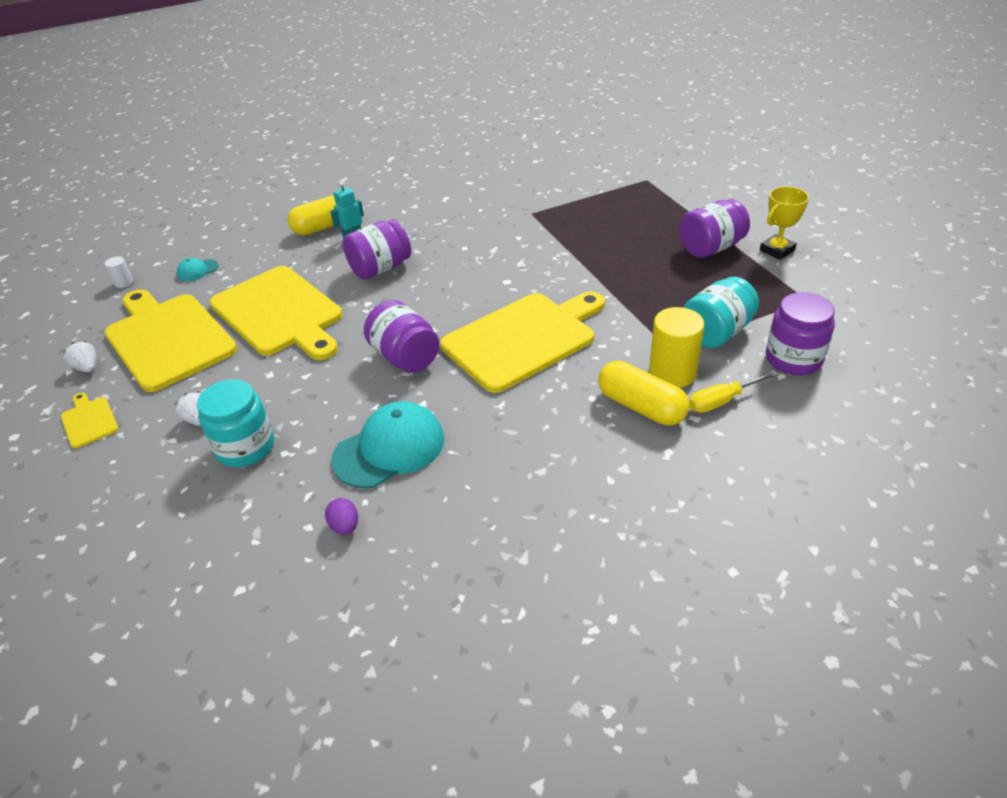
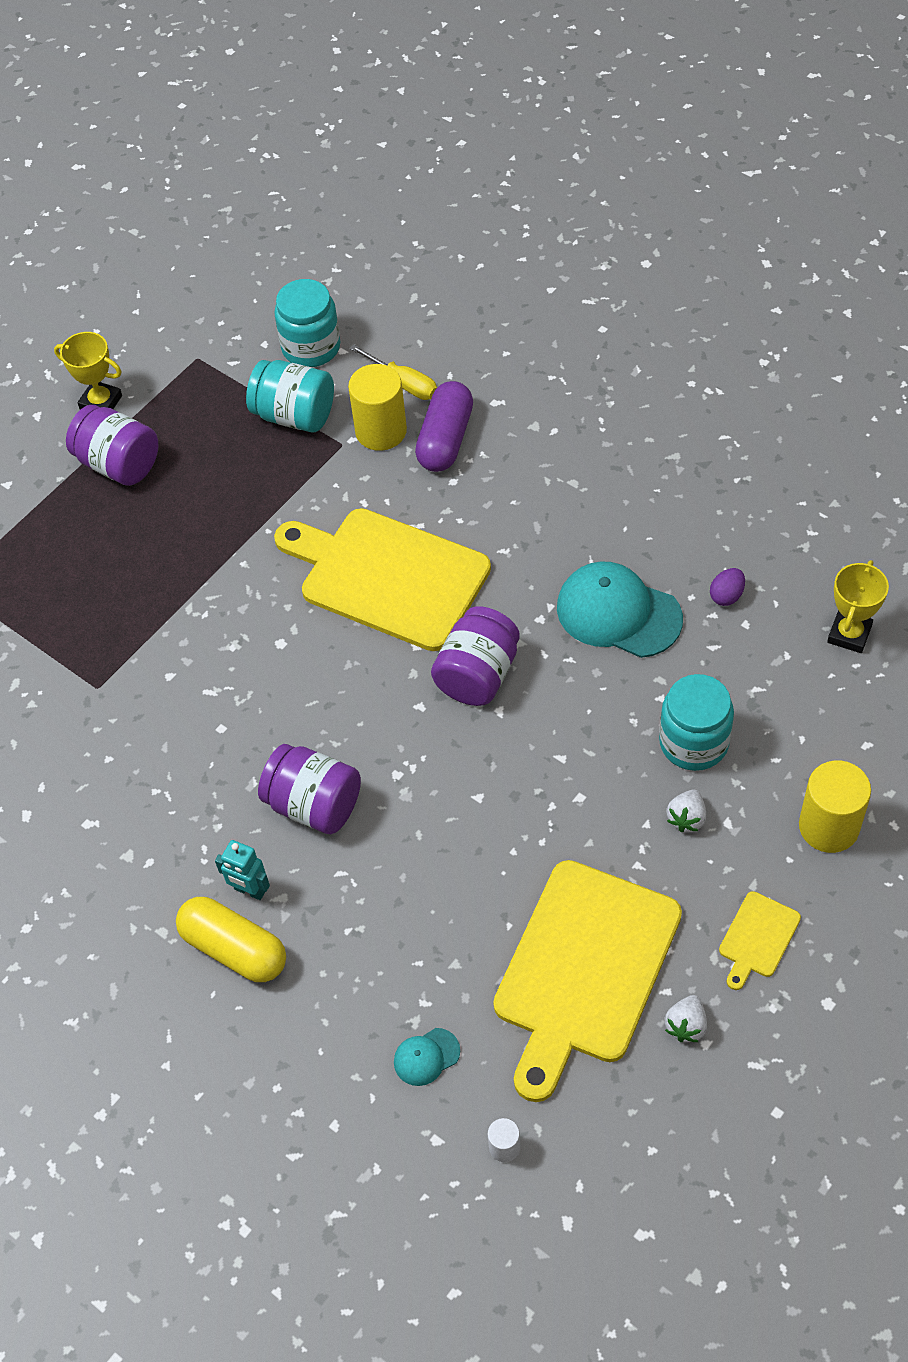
camera: 115 degrees left, 15 degrees up
turquoise cap [177,258,219,281] -> turquoise cap turned 120 degrees clockwise [394,1028,460,1086]
yellow cutting board [210,266,342,360] -> none
yellow capsule [598,361,689,426] -> purple capsule [415,381,473,472]
purple jar [766,292,835,375] -> turquoise jar [274,279,340,367]
none -> yellow cylinder [799,760,871,853]
none -> yellow trophy [827,560,889,653]

